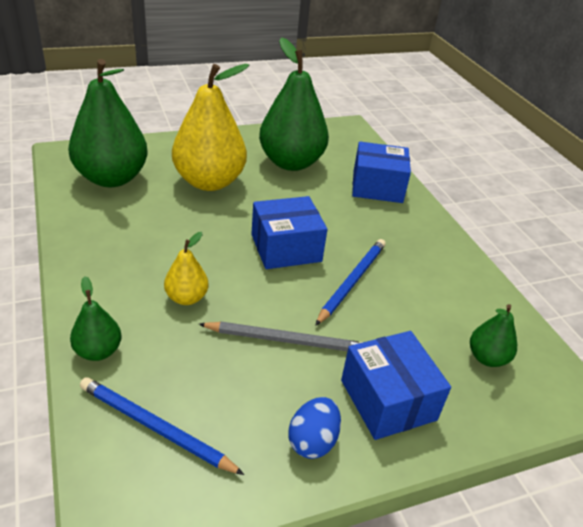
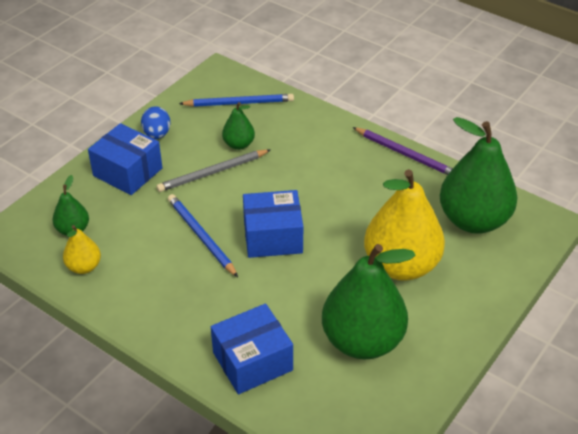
camera: 150 degrees right, 5 degrees up
green pear [70,276,122,361] -> green pear moved to [222,102,255,150]
yellow pear [164,232,208,305] -> yellow pear moved to [63,225,101,274]
blue box [251,196,327,269] -> blue box turned 45 degrees clockwise [243,190,303,258]
blue pencil [315,239,386,326] -> blue pencil turned 150 degrees clockwise [168,194,238,277]
none -> purple pencil [353,127,453,175]

